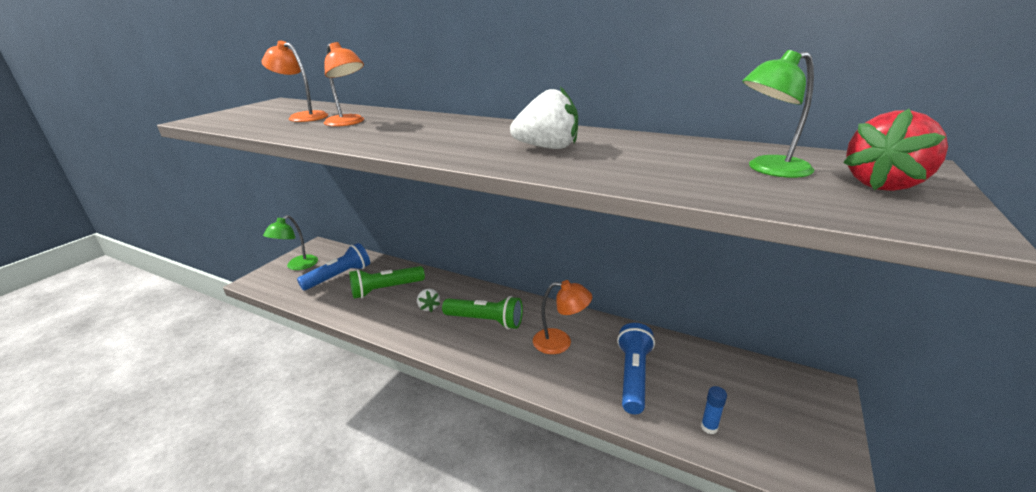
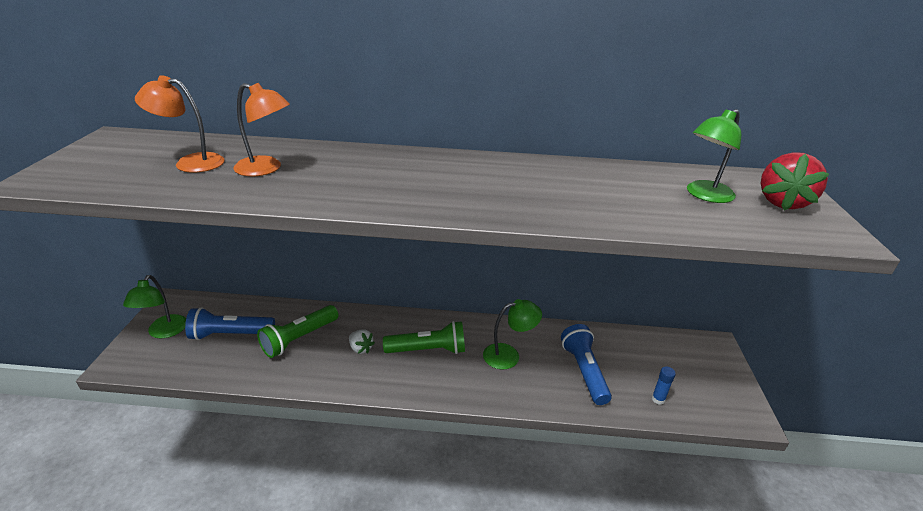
camera: 25 degrees left, 5 degrees up
blue flashlight [297,243,370,290] -> blue flashlight turned 120 degrees counterclockwise [185,307,275,340]
white strawberry [510,87,578,149] -> none
orange lamp [533,280,592,354] -> green lamp [483,299,542,369]

